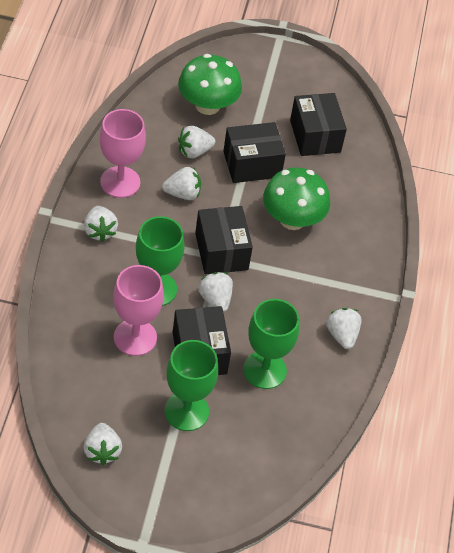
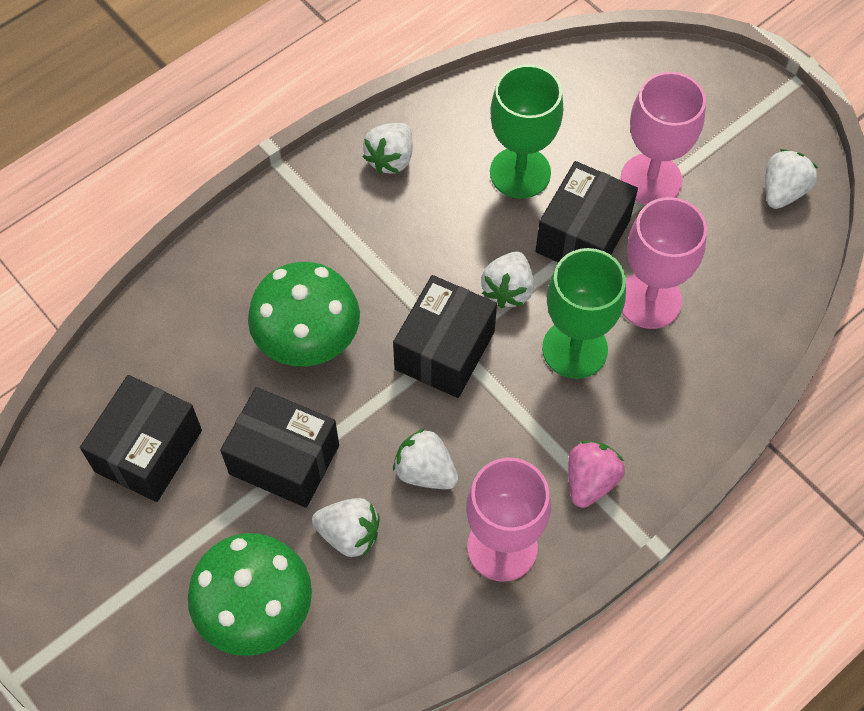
camera: 135 degrees left, 10 degrees up
white strawberry [84,206,118,242] -> pink strawberry [568,441,625,508]
green goblet [164,340,218,431] -> pink goblet [621,72,706,205]

